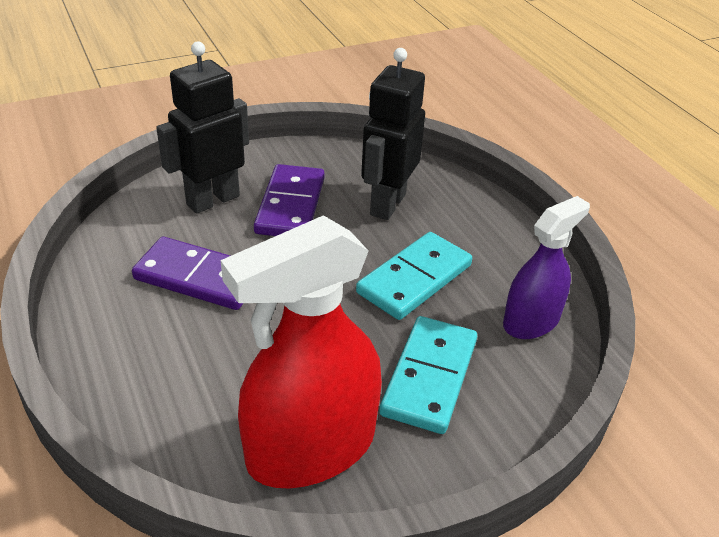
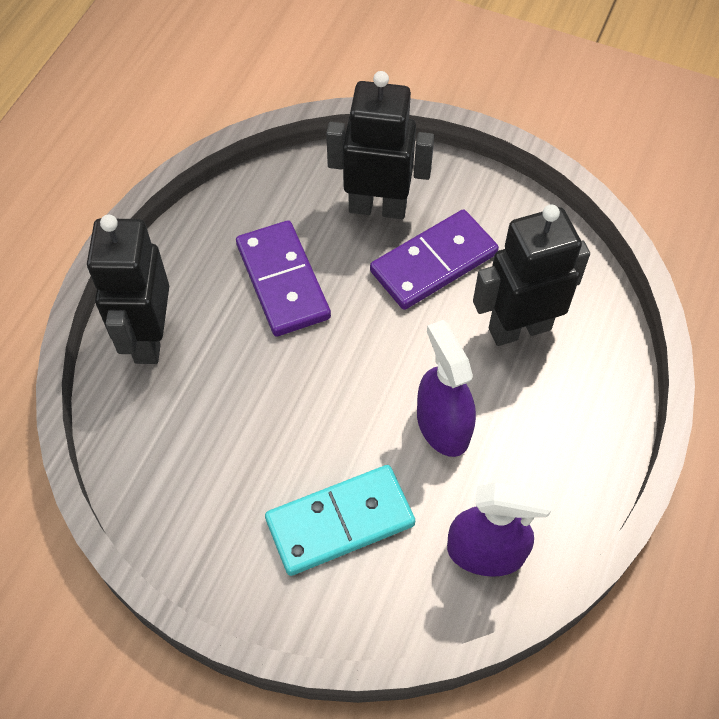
camera: 50 degrees right, 20 degrees up
red spray bottle [221,215,382,489] -> none
turquoise domino [356,232,472,320] -> purple spray bottle [417,320,476,457]
none -> black robot [87,214,169,364]

